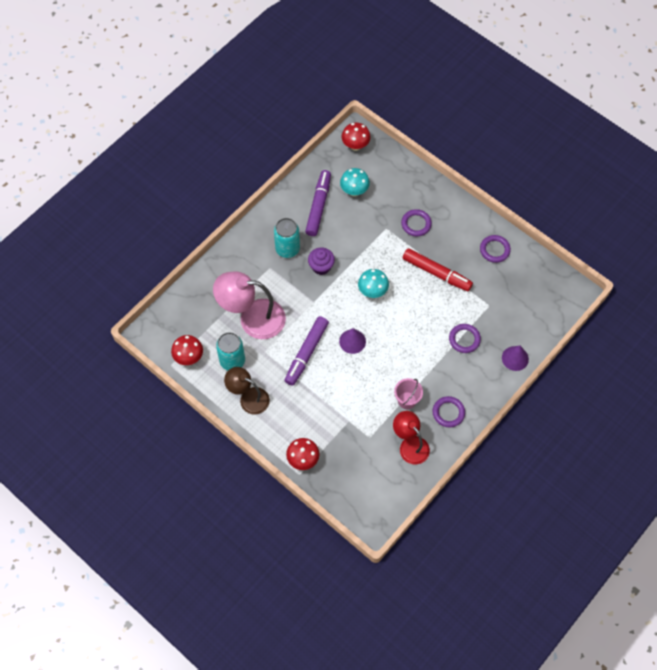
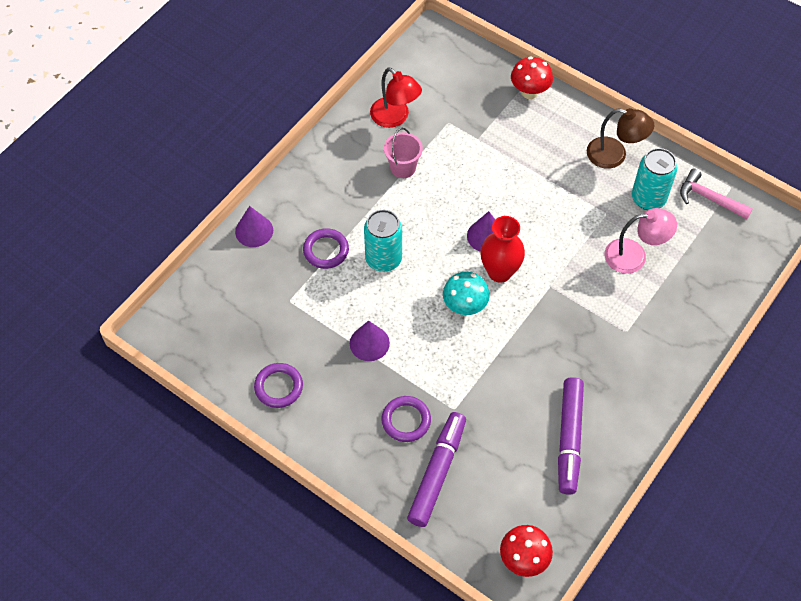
camera: 175 degrees right, 5 degrees down
red mushroom [171,335,203,365] -> pink hammer [680,169,753,219]
pink lamp [213,271,286,339] -> pink lamp [604,208,677,274], size x0.63
turquoise can [274,218,300,258] -> turquoise can moved to [364,210,402,272]
purple marker [284,316,329,386] -> purple marker moved to [407,412,466,527]
purple cupcake [308,247,335,275] -> none
turquoise mushroom [340,168,370,197] -> none
red marker [403,248,473,291] -> purple cone [350,321,390,361]
purple ring [432,396,465,427] -> none
none -> red vase [480,216,525,283]

